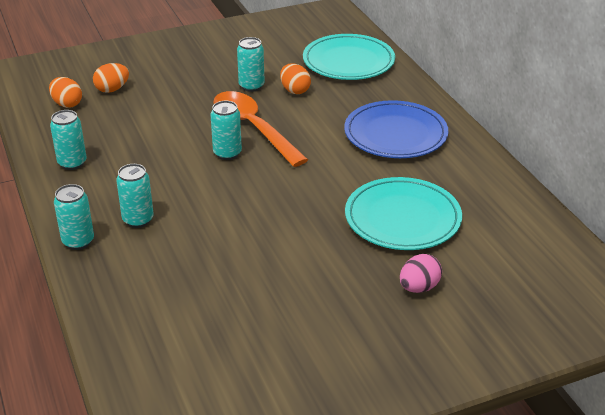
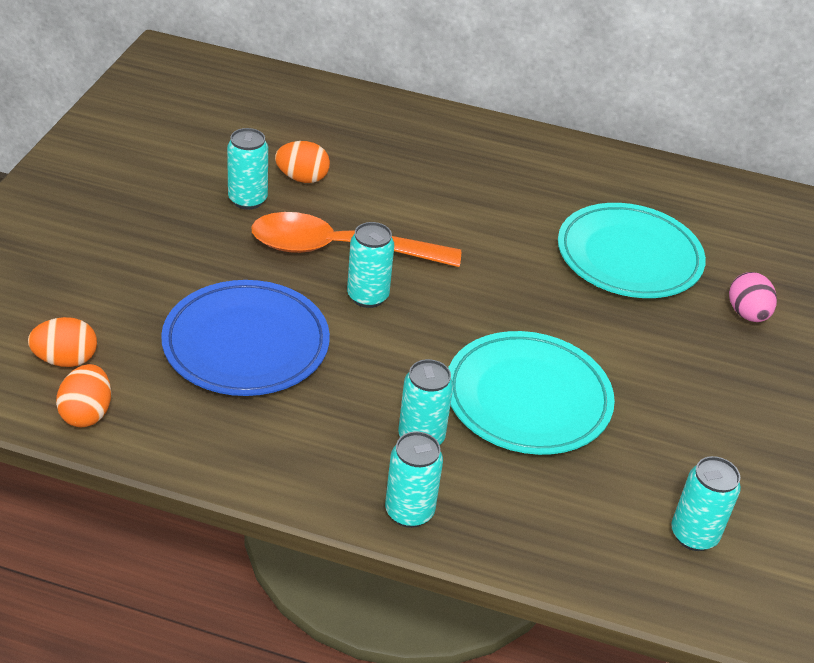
camera: 55 degrees left, 5 degrees up
turquoise can [50,110,87,170] -> turquoise can moved to [671,456,741,551]
orange egg [93,63,129,93] -> orange egg moved to [56,364,111,427]
turquoise plate [303,34,395,80] -> turquoise plate moved to [448,331,615,455]
blue plate [344,100,448,158] -> blue plate moved to [161,280,330,396]

